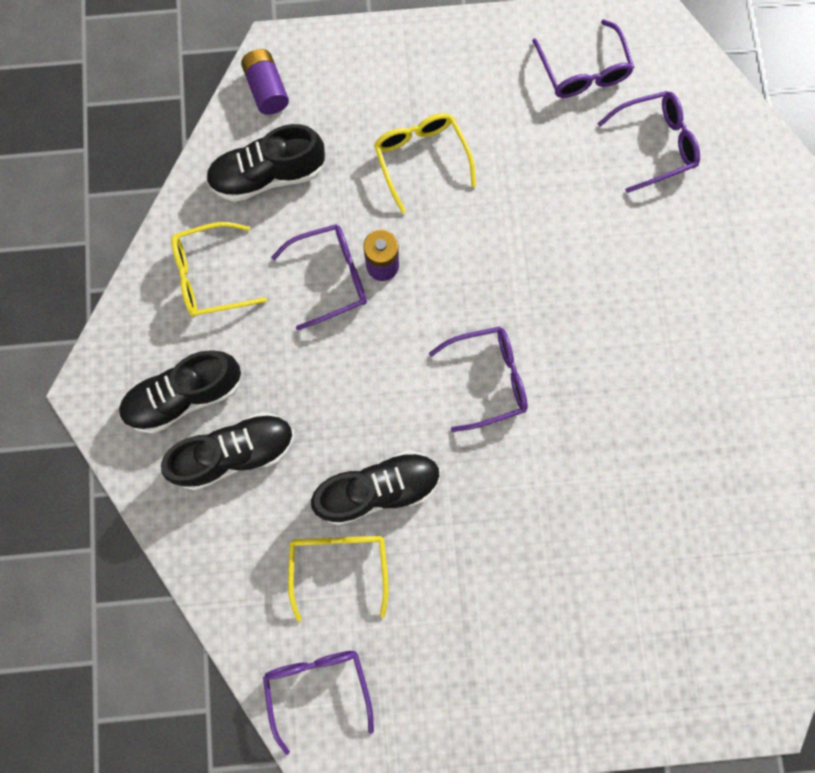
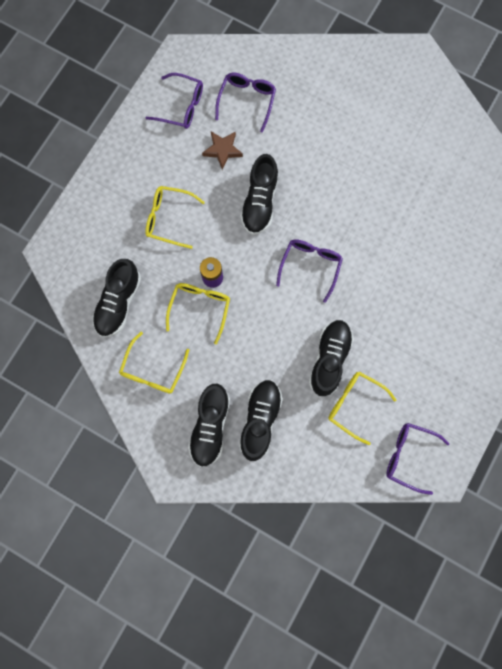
camera: 55 degrees left, 0 degrees up
purple battery [241,49,289,115] -> none
purple glasses [271,224,367,330] -> yellow glasses [166,283,230,344]
none -> brown star [202,131,243,170]
none -> black shoe [240,154,279,235]

